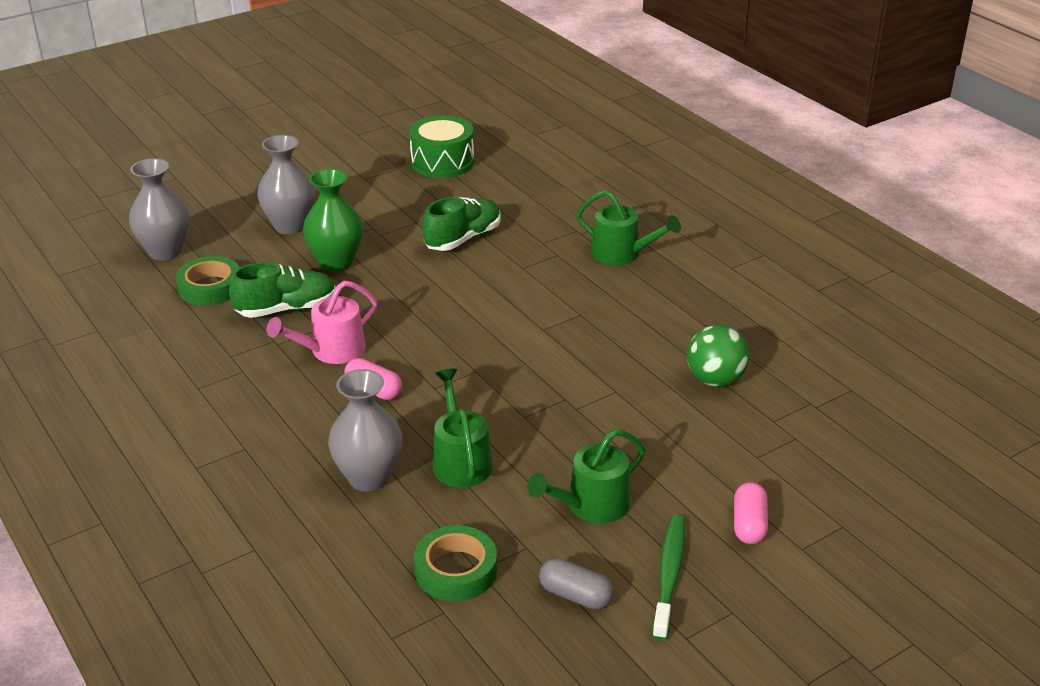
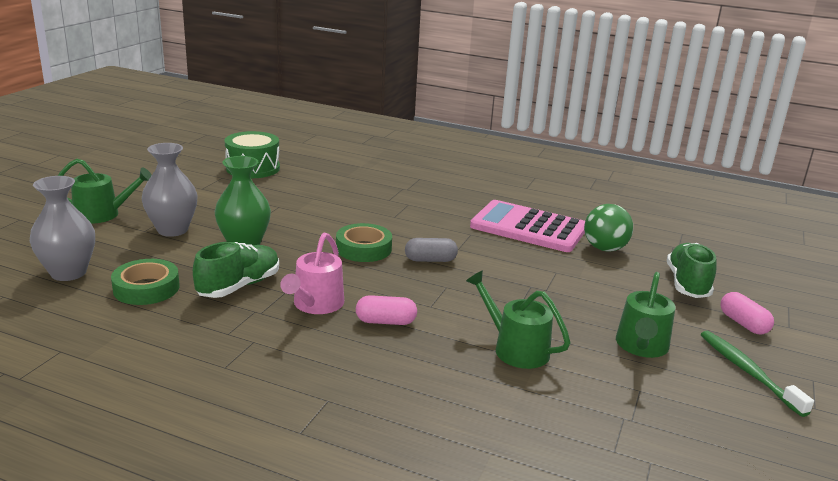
camera: 35 degrees left, 10 degrees down
grey vase [328,369,403,492] -> none
green tape [414,525,497,601] -> green tape moved to [336,223,392,262]
green shoe [422,197,500,251] -> green shoe moved to [667,243,717,298]
grey capsule [539,558,613,609] -> grey capsule moved to [405,238,458,262]
green watering can [576,190,681,265] -> green watering can moved to [58,159,152,224]
none -> pink calculator [470,200,585,252]

